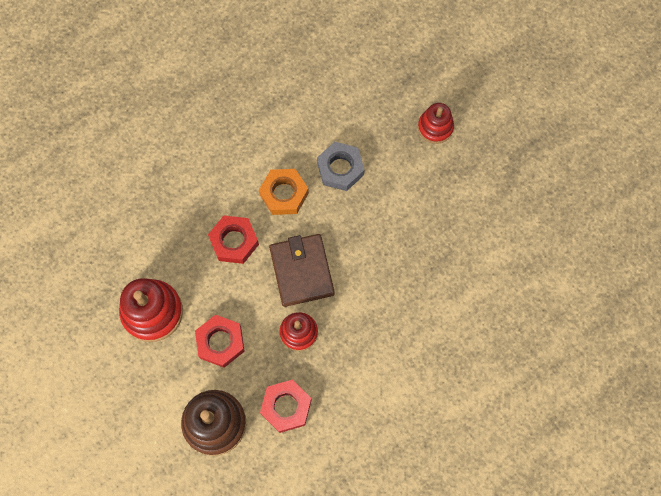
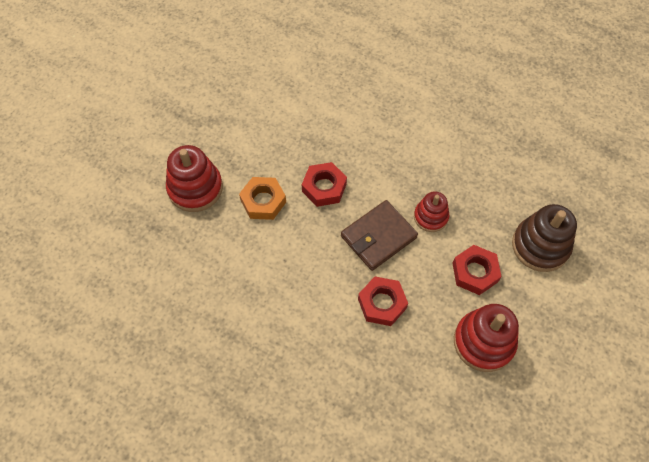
camera: 115 degrees left, 10 degrees down
orange nut [259,169,309,215] -> orange nut moved to [239,177,286,220]
red nut [260,380,312,433] -> red nut moved to [302,162,347,207]
grey nut [317,142,364,191] -> none
red stacking toy [418,103,454,144] -> red stacking toy [166,145,223,212], size x1.62

